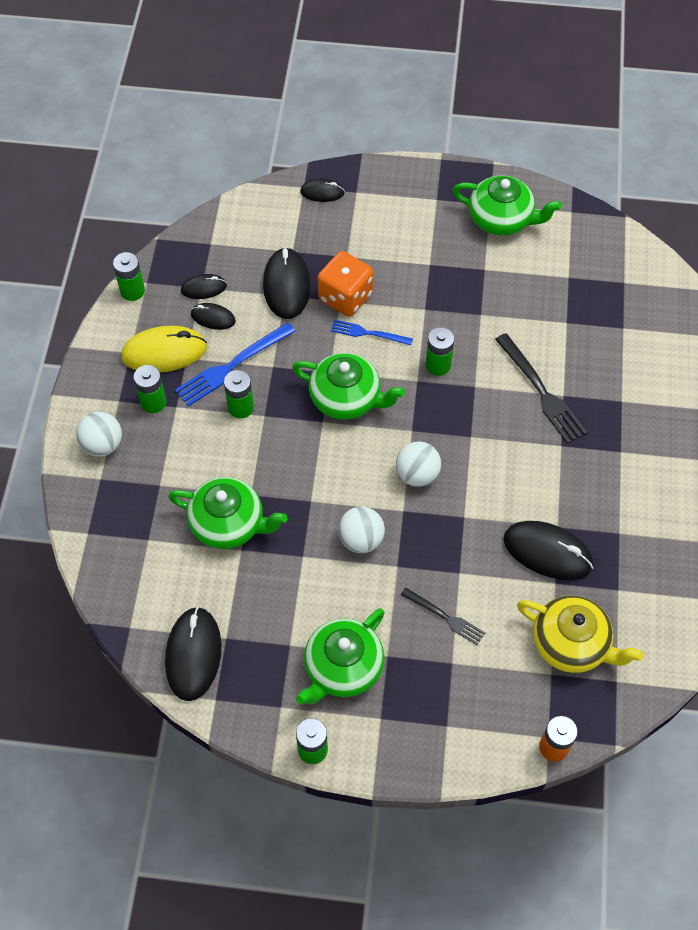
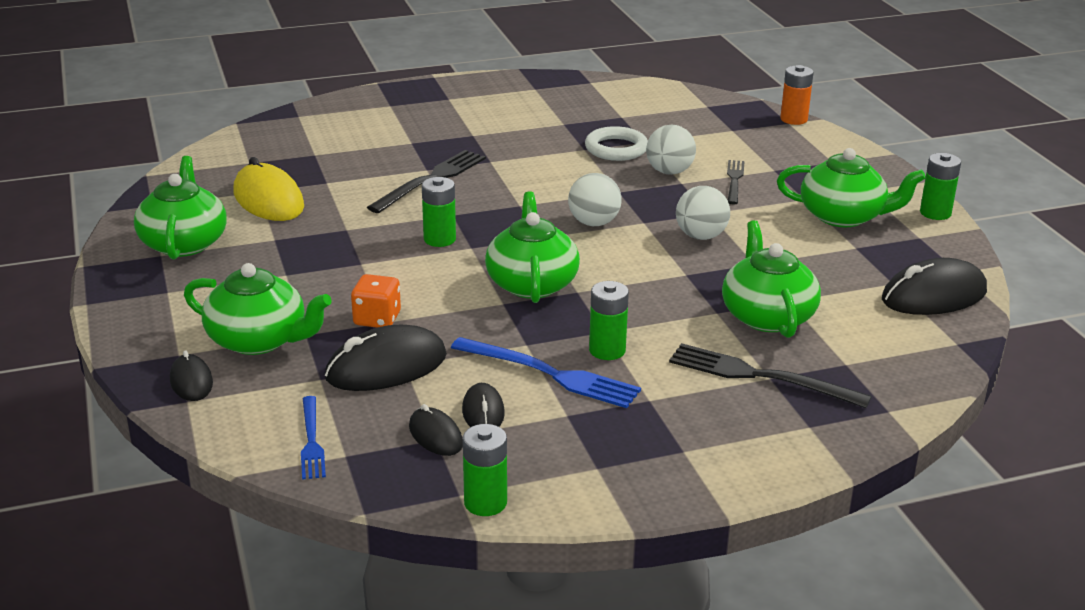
camera: 115 degrees left, 30 degrees down
white ball [76,412,122,457] -> white ball moved to [646,125,696,175]
yellow mouse [121,326,207,372] -> yellow mouse moved to [233,157,304,221]
green battery [134,365,166,413] -> none
orange dice [318,251,374,317] -> orange dice [351,274,401,328], size x0.66
blue fork [331,320,413,345] -> blue fork moved to [301,396,326,480]
black mouse [503,521,593,580] -> white ring [585,126,648,161]
yellow teapot [517,595,643,673] -> none
none -> green teapot [184,263,332,355]
none -> black fork [669,343,872,408]

